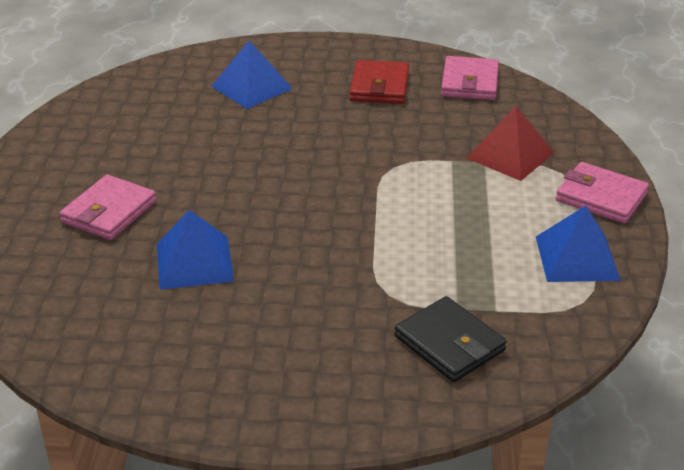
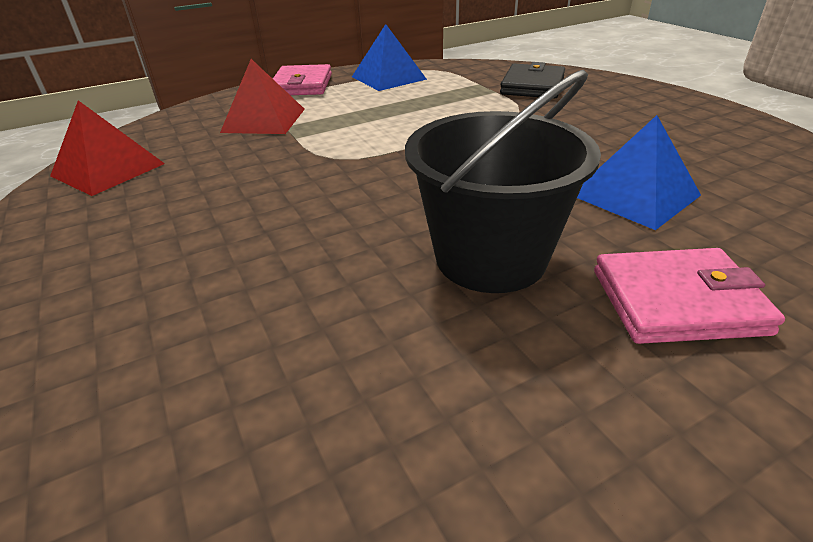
camera: 120 degrees left, 0 degrees up
blue pyramid [211,40,293,109] -> none
red wallet [350,60,409,104] -> none
pink wallet [441,56,499,100] -> red pyramid [50,100,165,196]
none -> black bucket [405,70,601,293]

